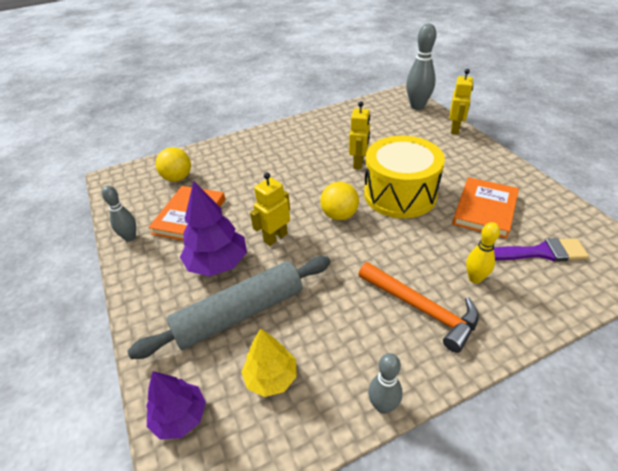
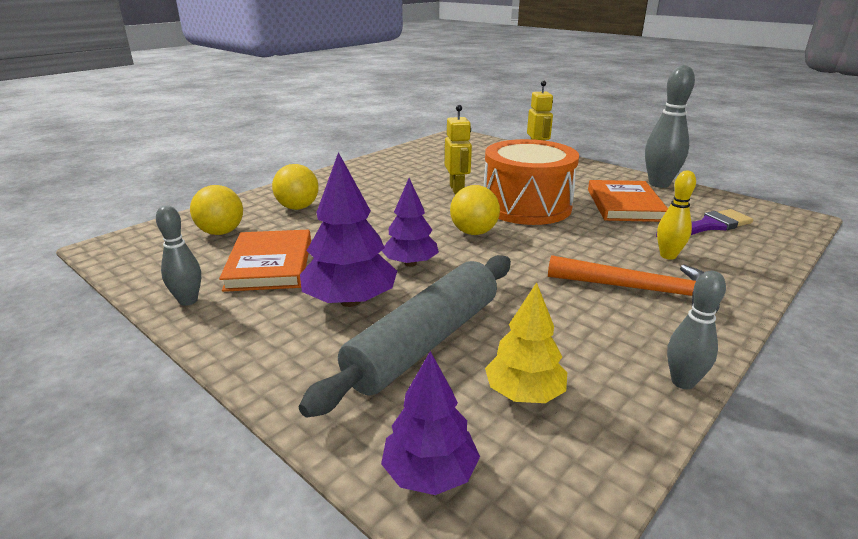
camera: 25 degrees left, 15 degrees down
yellow robot [250,173,290,246] -> purple tree [382,178,439,267]
yellow drum [364,136,445,218] -> orange drum [484,139,579,225]
grey bowling pin [406,23,436,110] -> grey bowling pin moved to [645,65,695,188]
none -> yellow ball [272,164,319,210]

